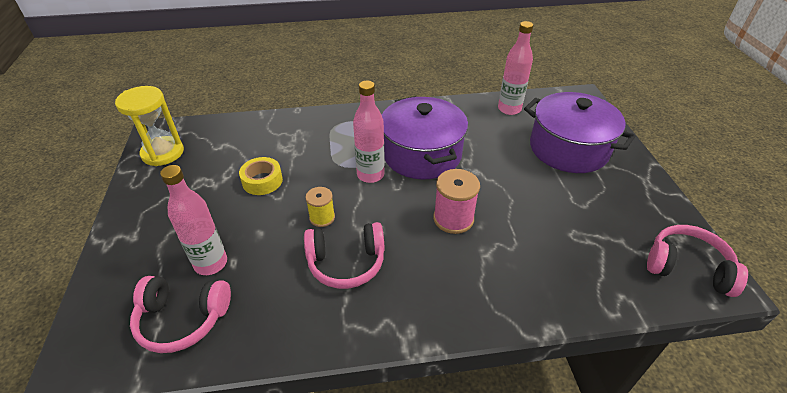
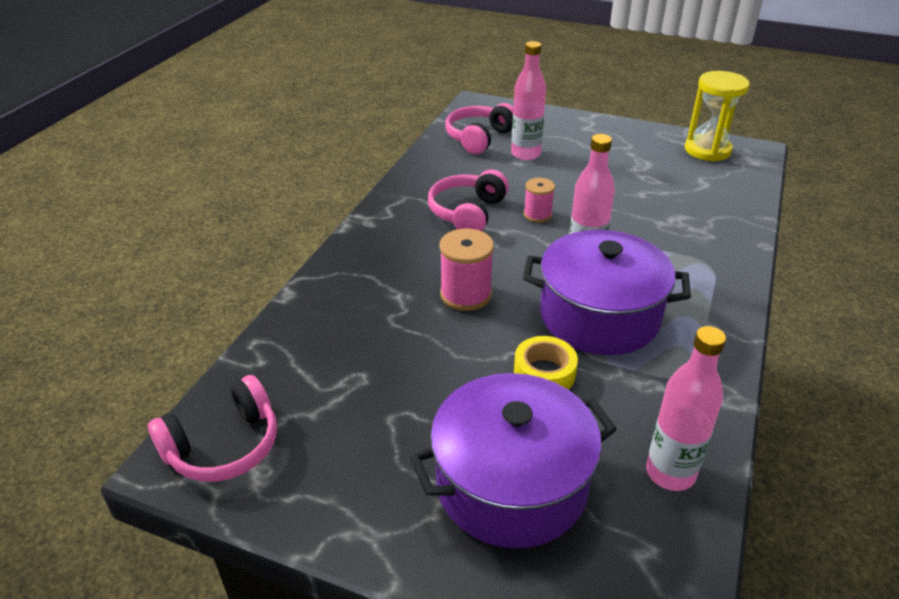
camera: 120 degrees right, 5 degrees down
yellow tape [239,157,283,195] -> yellow tape moved to [514,336,578,390]
yellow spool [305,187,335,227] -> pink spool [524,178,555,222]

